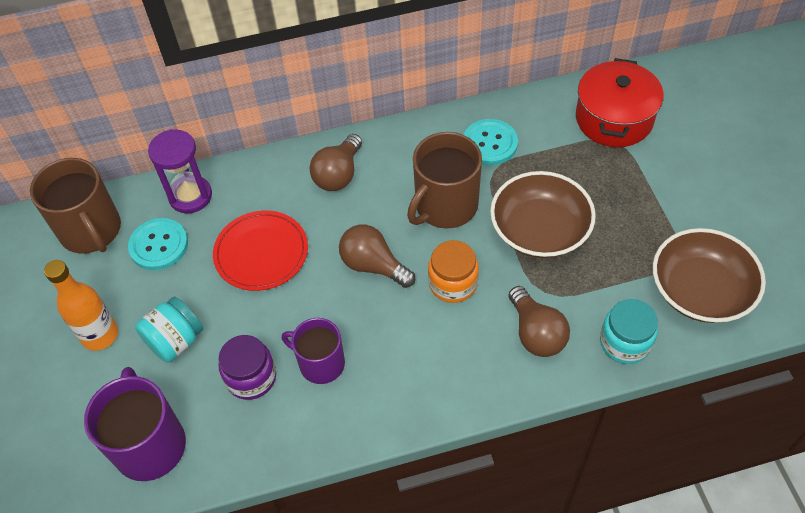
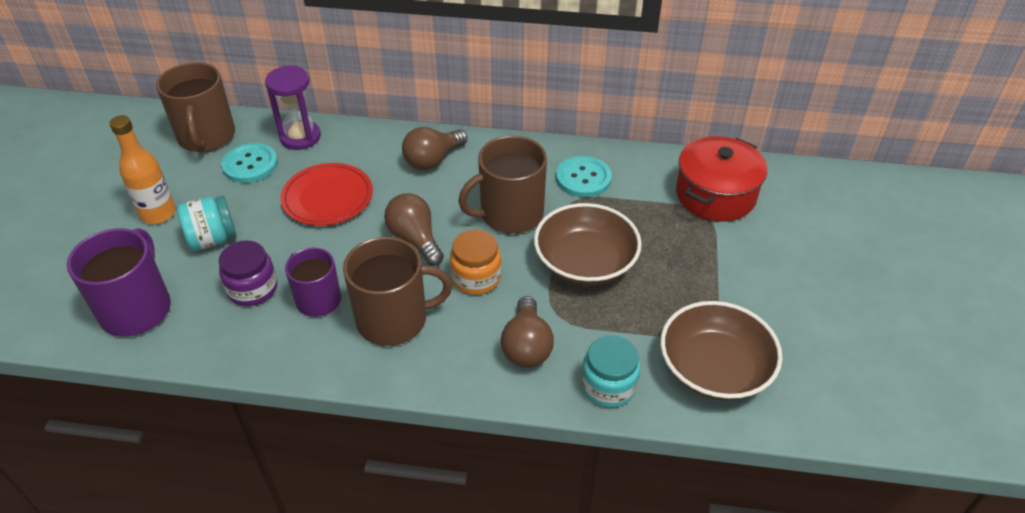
camera: 20 degrees right, 10 degrees down
none -> brown mug [343,237,452,346]

